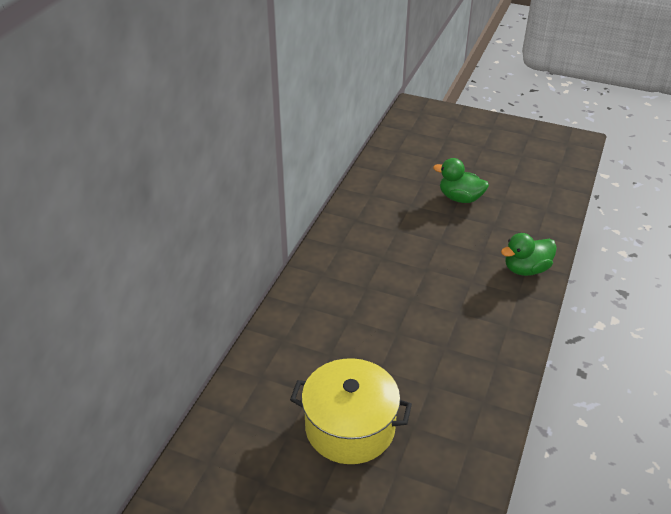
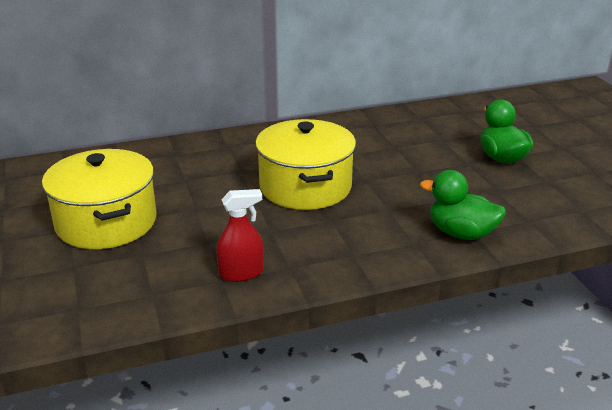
camera: 50 degrees right, 10 degrees down
none -> red spray bottle [216,189,264,282]
none -> yellow pot [255,119,356,210]

